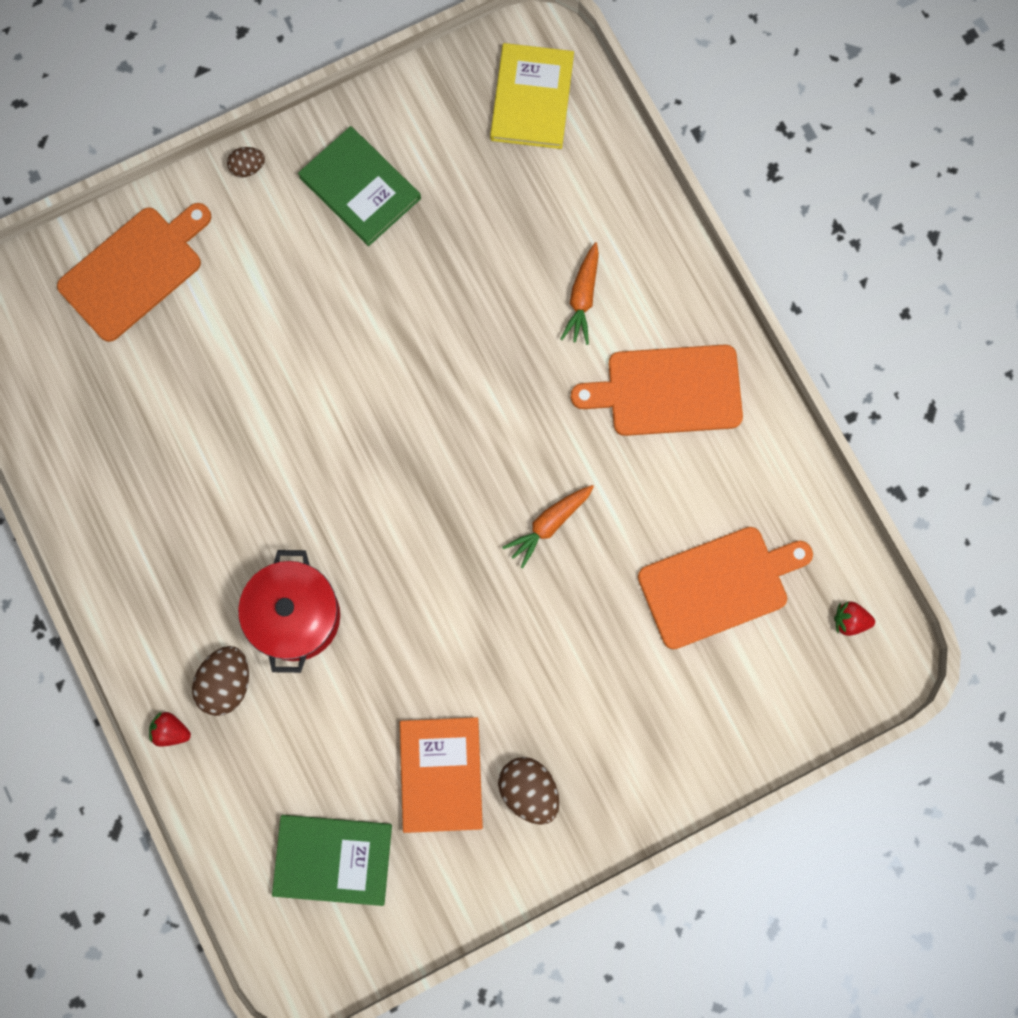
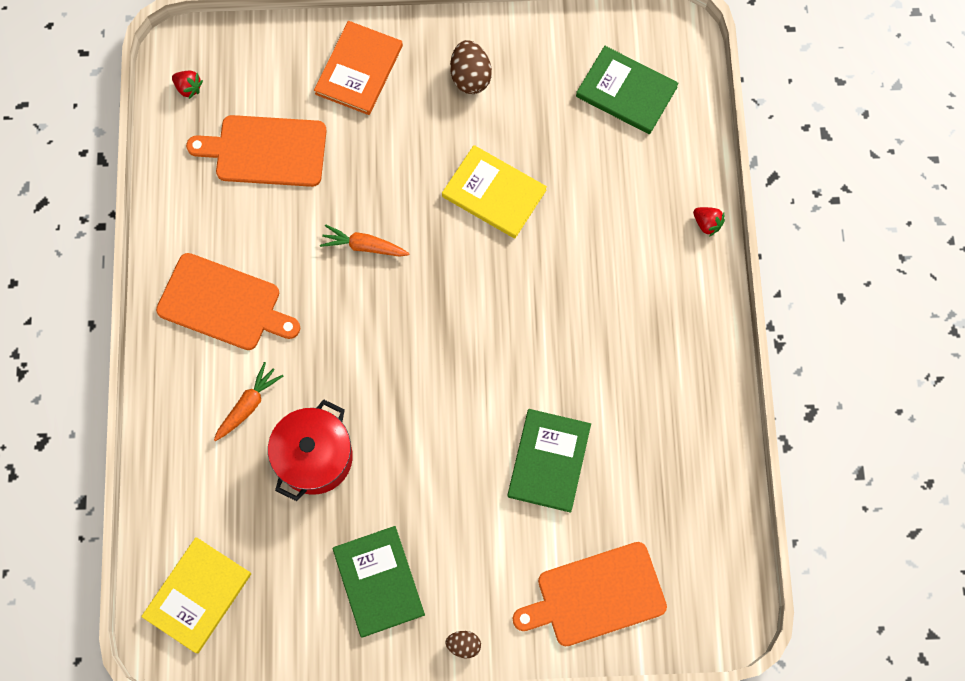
camera: 155 degrees left, 5 degrees down
brown egg [192,646,249,716] -> none
red pot [238,550,340,673] -> red pot moved to [268,399,353,501]
orange book [400,717,483,833] -> orange book moved to [314,21,403,115]
orange carrot [502,485,594,569] -> orange carrot turned 150 degrees counterclockwise [320,224,410,257]
none -> yellow book [442,145,547,238]
none -> green book [507,409,591,513]

